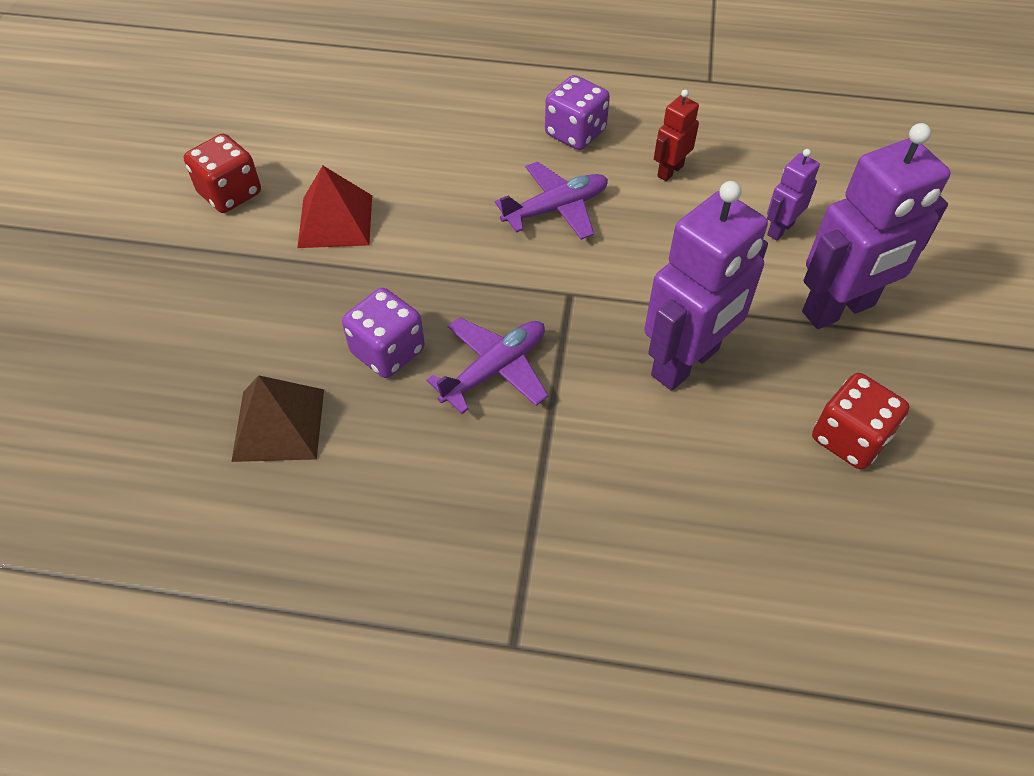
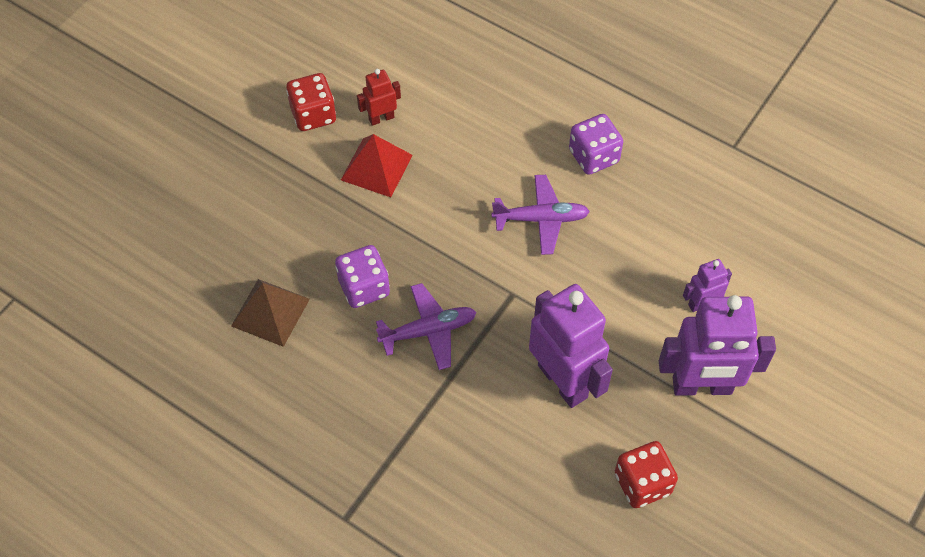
camera: 25 degrees right, 5 degrees up
purple robot [644,181,768,391] -> purple robot turned 105 degrees counterclockwise [529,284,613,408]
red robot [654,90,699,181] -> red robot moved to [357,69,401,126]

